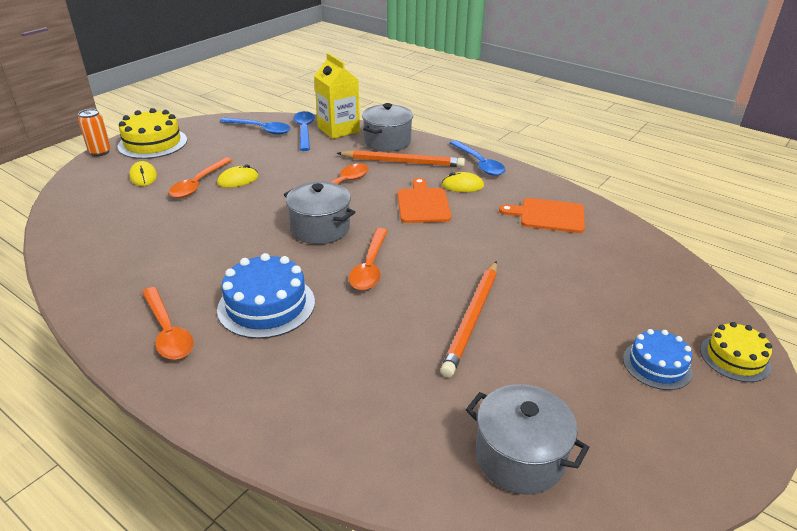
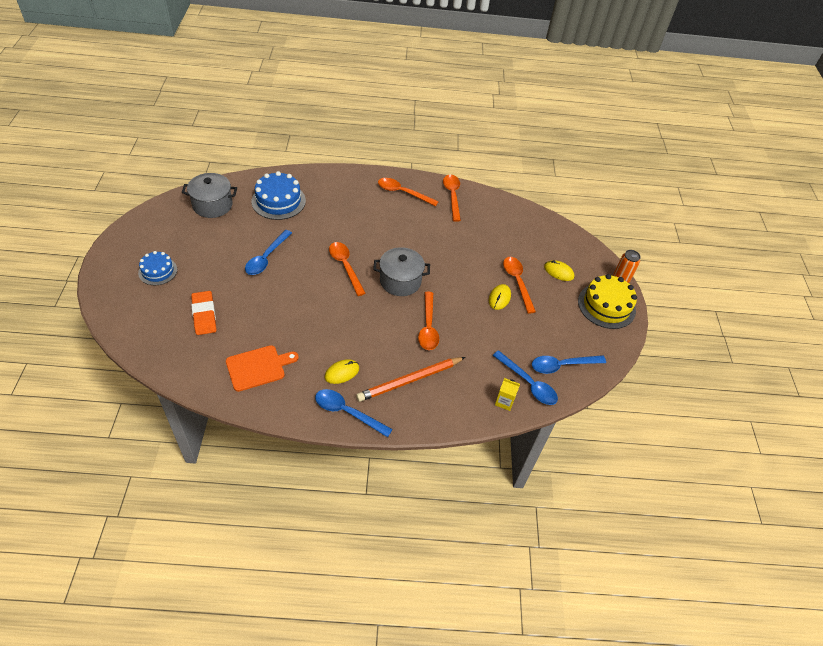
camera: 140 degrees right, 15 degrees up
blue cake [217,253,315,339] -> blue cake moved to [251,171,306,220]
yellow carton [314,53,360,139] -> yellow carton [495,378,520,411], size x0.50
grey pot [362,103,413,152] -> none
orange cutting board [397,178,451,223] -> none
orange pencil [440,261,497,377] -> blue spoon [245,230,292,275]
yellow cake [700,322,772,382] -> none
none -> orange eraser [191,291,216,335]
none -> orange spoon [443,175,461,222]

